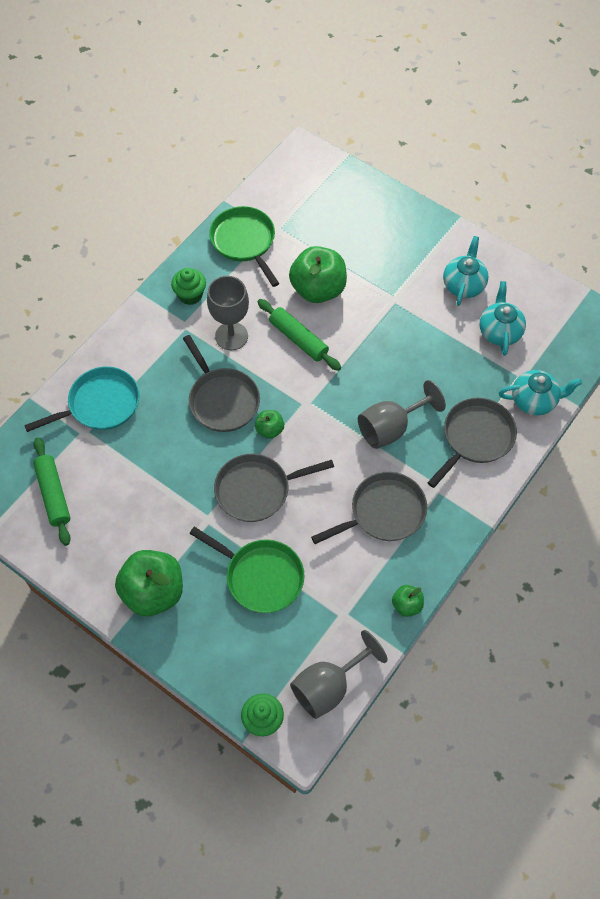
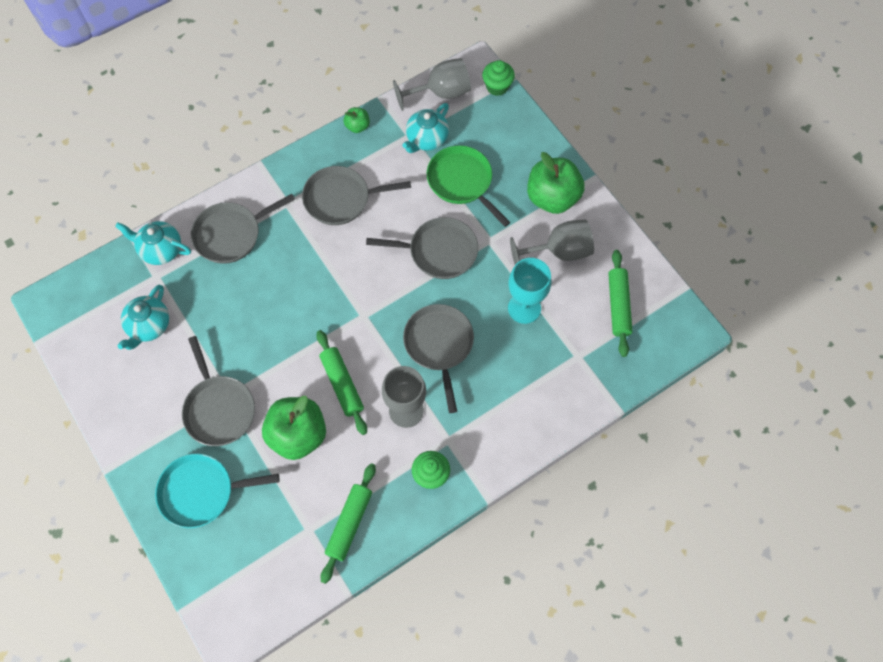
camera: 160 degrees left, 5 degrees up
turquoise pan [24,366,139,432] -> turquoise pan moved to [155,454,280,528]
green pan [209,206,279,287] -> green rolling pin [321,463,376,584]
green apple [255,410,284,439] -> none
grey goblet [358,380,446,449] -> grey goblet moved to [510,219,594,265]
turquoise teapot [443,236,489,306] -> turquoise teapot moved to [402,103,449,153]
none -> grey pan [182,336,255,446]
none -> turquoise goblet [508,258,551,324]

